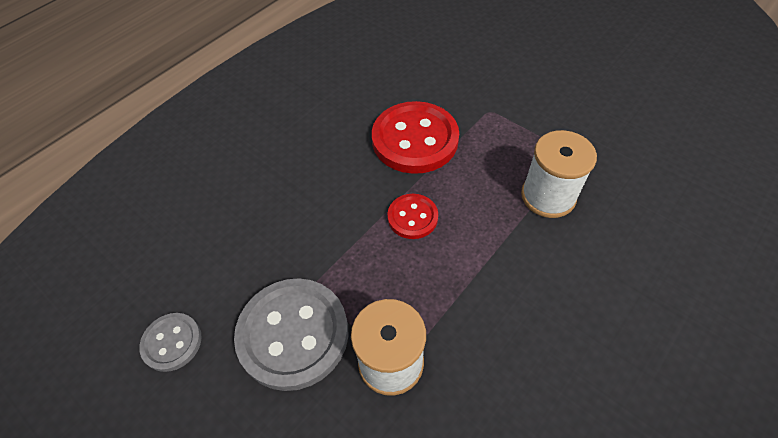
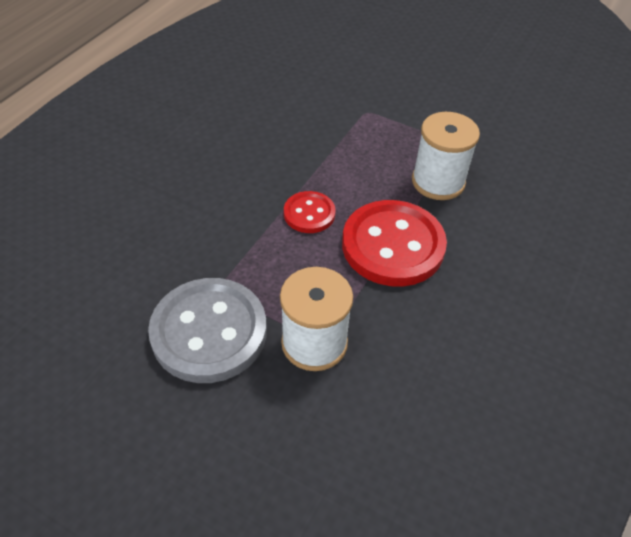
camera: 15 degrees left, 5 degrees down
grey button [139,313,202,372] -> none
red button [372,101,459,174] -> red button moved to [342,200,447,287]

